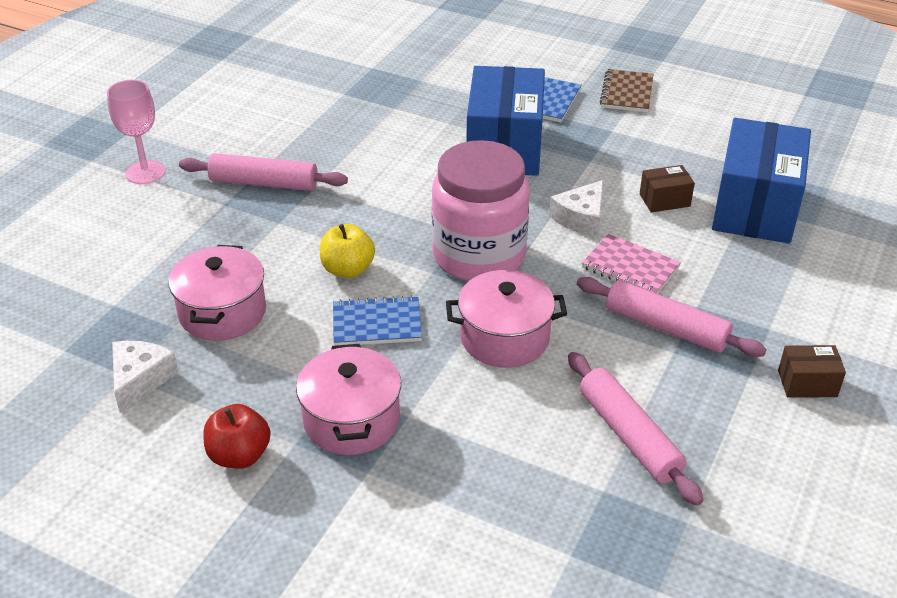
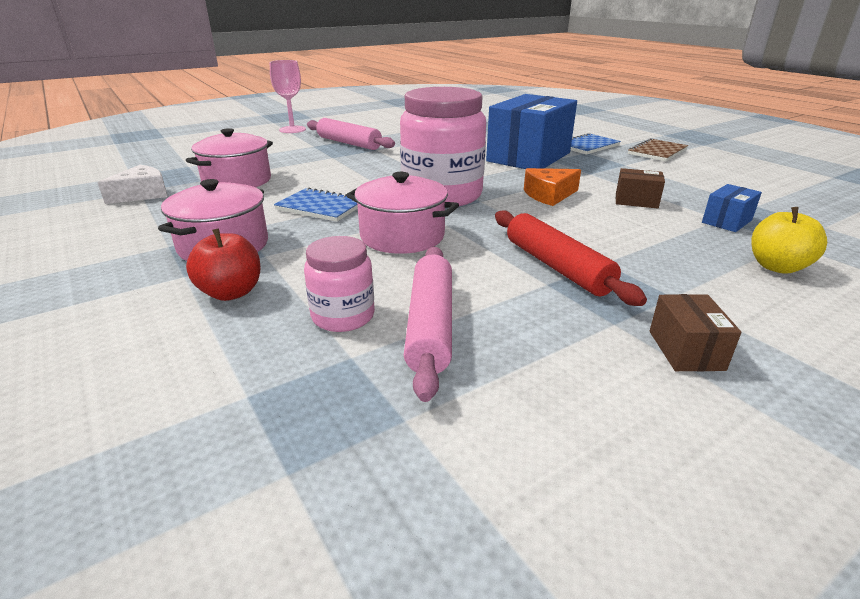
camera: 30 degrees right, 10 degrees down
red apple [203,404,271,469] -> red apple moved to [186,228,260,301]
yellow apple [320,224,375,278] -> yellow apple moved to [751,207,827,274]
white cheese [549,180,603,236] -> orange cheese [524,168,581,206]
pink rolling pin [577,277,767,357] -> red rolling pin [495,210,647,306]
pink notebook [582,234,681,294] -> none
blue box [712,118,811,244] -> blue box [702,184,762,232], size x0.43
brown box [778,345,846,398] -> brown box turned 60 degrees clockwise [650,294,742,371]
none -> pink jar [304,236,375,332]

